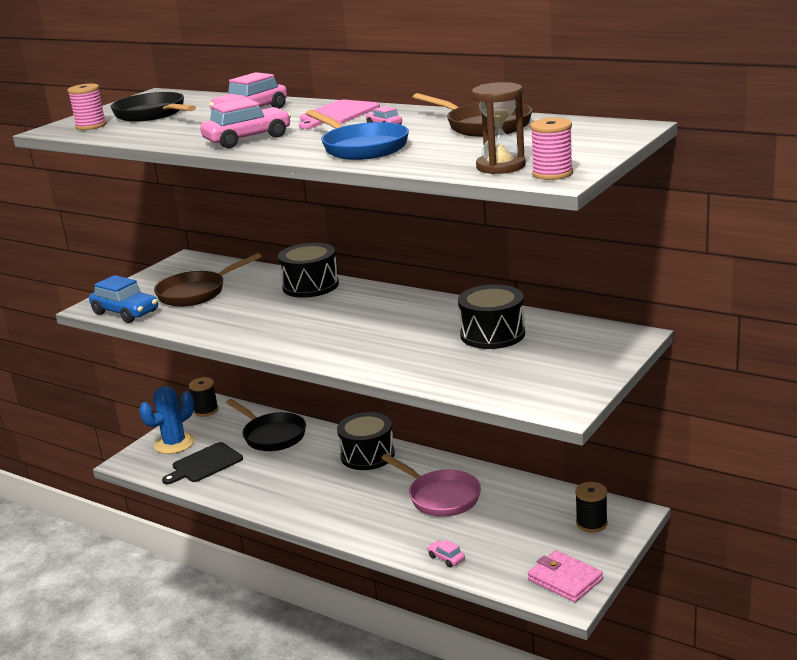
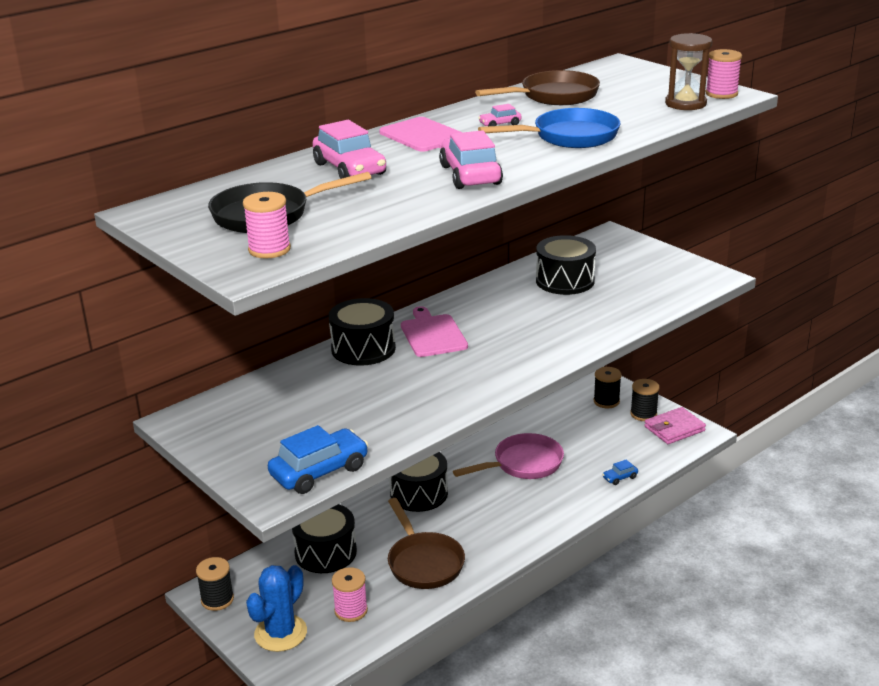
camera: 75 degrees left, 5 degrees up
blue cactus [139,386,195,454] -> blue cactus turned 60 degrees clockwise [246,565,307,652]
brown pan [154,253,262,307] -> brown pan moved to [388,498,465,589]
black cutting board [162,442,243,485] -> pink spool [332,567,368,622]
black pan [226,399,306,451] -> black drum [292,504,357,573]
pink car [427,540,465,568] -> blue car [602,459,638,485]
none -> pink cutting board [401,306,468,357]
none -> black spool [630,379,659,421]

